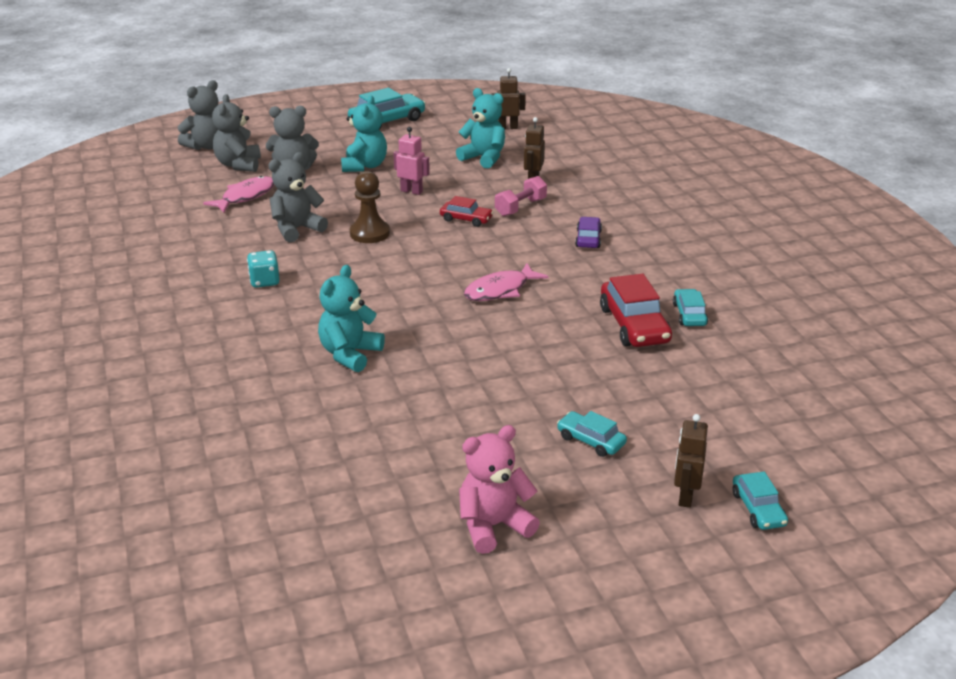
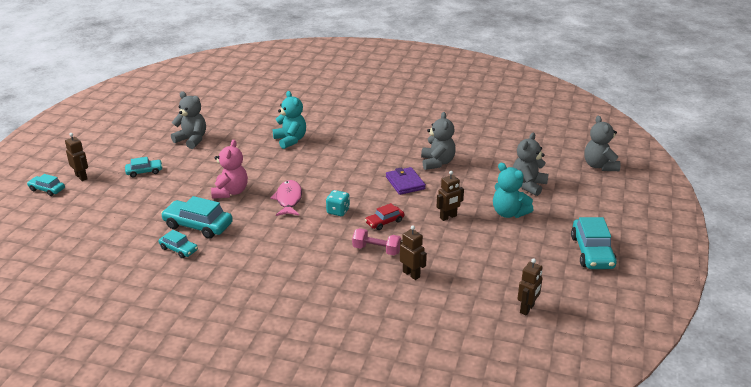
camera: 125 degrees right, 0 degrees up
pink fish [203,176,274,213] -> none
grey teddy bear [212,94,261,172] -> grey teddy bear moved to [171,91,206,149]
turquoise dice [247,250,280,288] -> turquoise dice moved to [326,190,350,216]
brown pawn [350,171,390,243] -> purple wallet [386,167,426,195]
pink robot [393,127,430,195] -> brown robot [437,171,464,221]
turquoise teddy bear [456,88,505,169] -> none
pink teddy bear [459,425,540,554] -> pink teddy bear moved to [211,139,248,199]
pink dumbbell [495,176,547,216] -> pink dumbbell turned 60 degrees counterclockwise [352,228,401,255]
purple car [575,217,602,248] -> none
red car [600,274,672,347] -> turquoise car [161,196,233,239]

